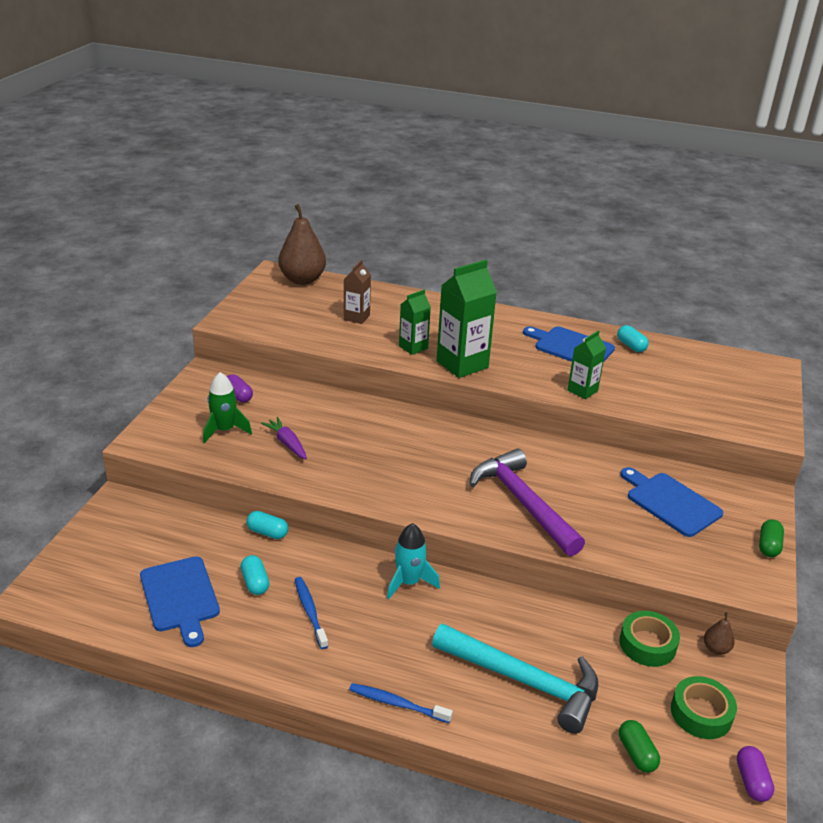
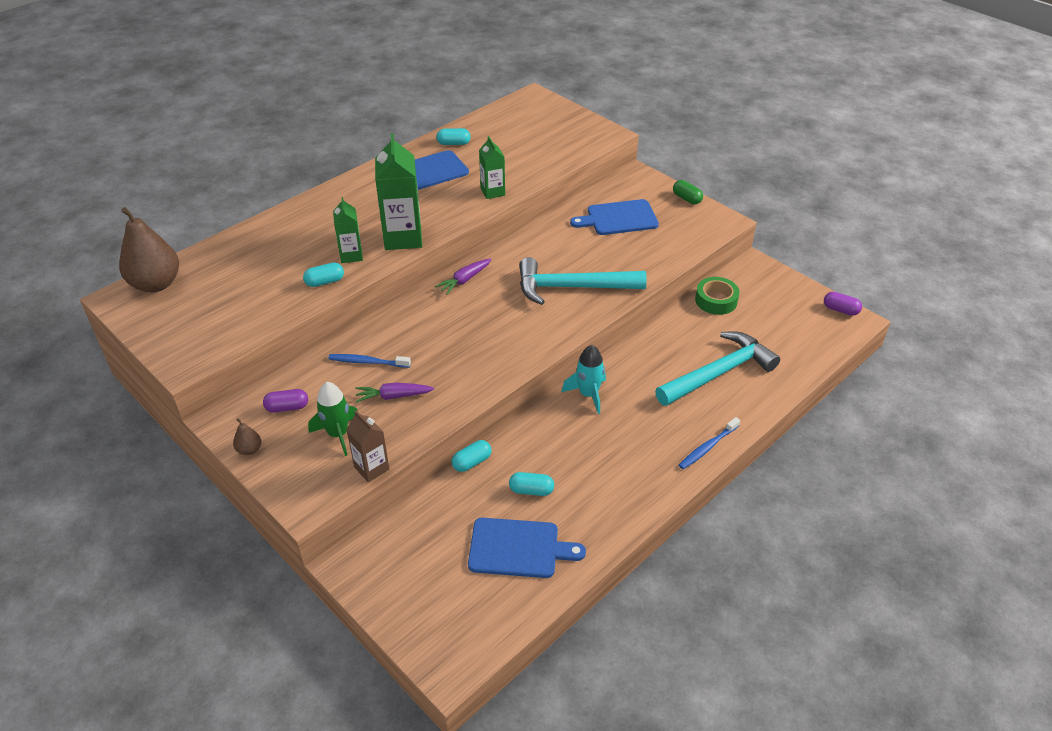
camera: 60 degrees left, 10 degrees up
blue toothbrush [295,577,328,649] -> blue toothbrush moved to [328,354,411,368]
brown carton [344,260,371,324] -> brown carton moved to [346,411,389,482]
purple hammer [470,449,585,556] -> turquoise hammer [519,257,647,305]
green capsule [619,720,660,773] -> none
green tape [671,676,737,739] -> none
brown pear [704,612,735,655] -> brown pear moved to [233,418,261,455]
none -> turquoise capsule [303,262,344,287]
none -> purple carrot [435,259,491,295]

